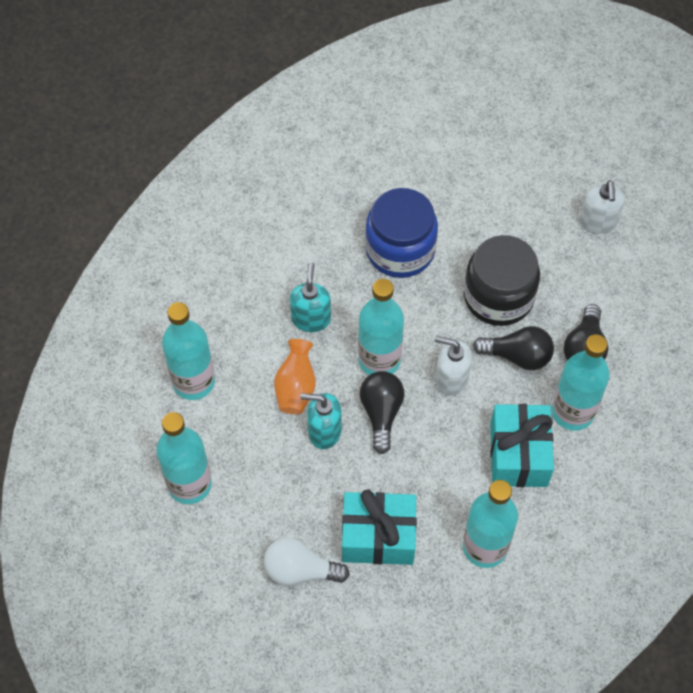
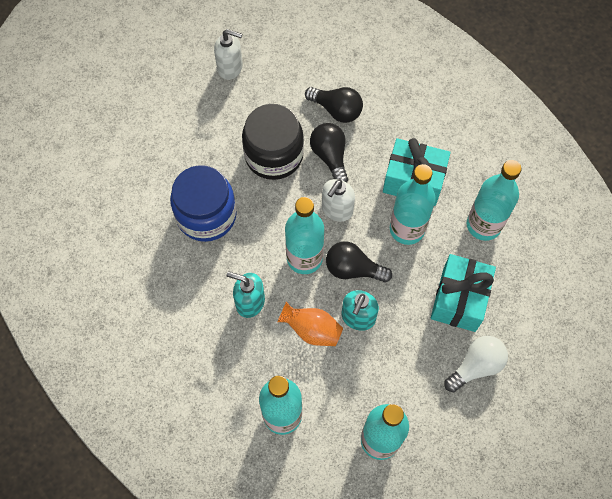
camera: 75 degrees left, 5 degrees up
white light bulb [264,537,350,586] -> white light bulb turned 150 degrees counterclockwise [444,336,508,392]
black light bulb [473,326,554,370] -> black light bulb turned 45 degrees counterclockwise [310,123,348,183]
turquoise bottle [552,334,610,431] -> turquoise bottle moved to [390,164,436,245]

